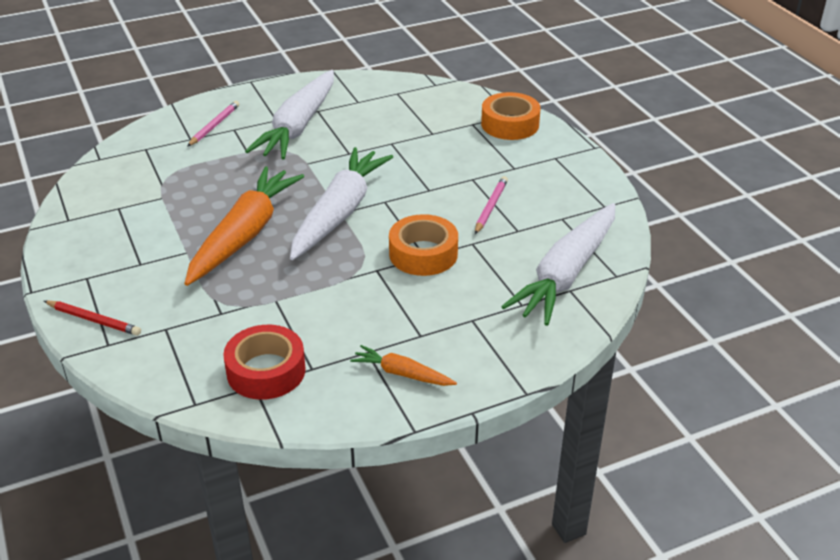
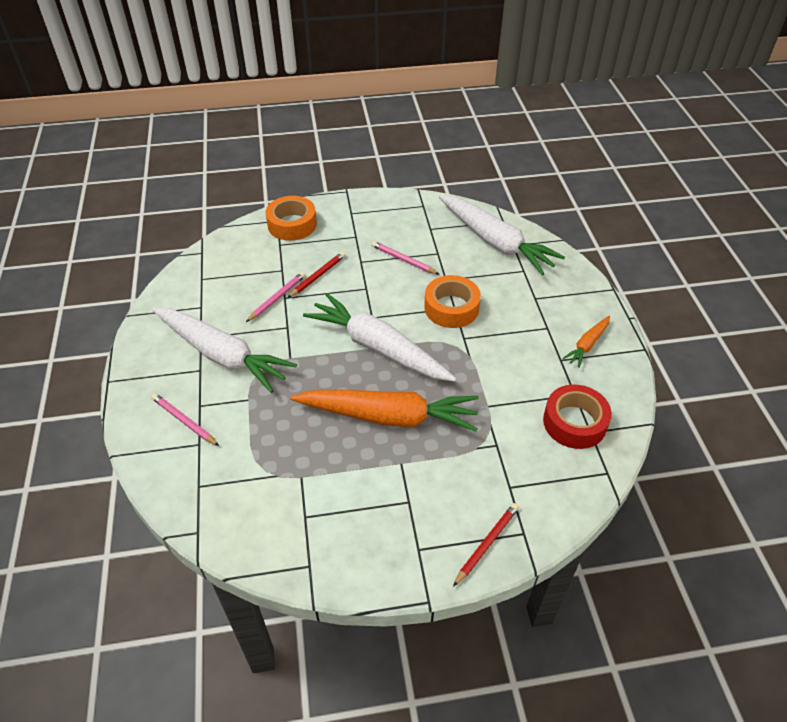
camera: 75 degrees left, 10 degrees up
orange carrot [184,166,304,286] -> orange carrot turned 150 degrees clockwise [291,389,479,432]
none -> pink pencil [246,272,306,322]
none -> red pencil [287,252,345,298]

